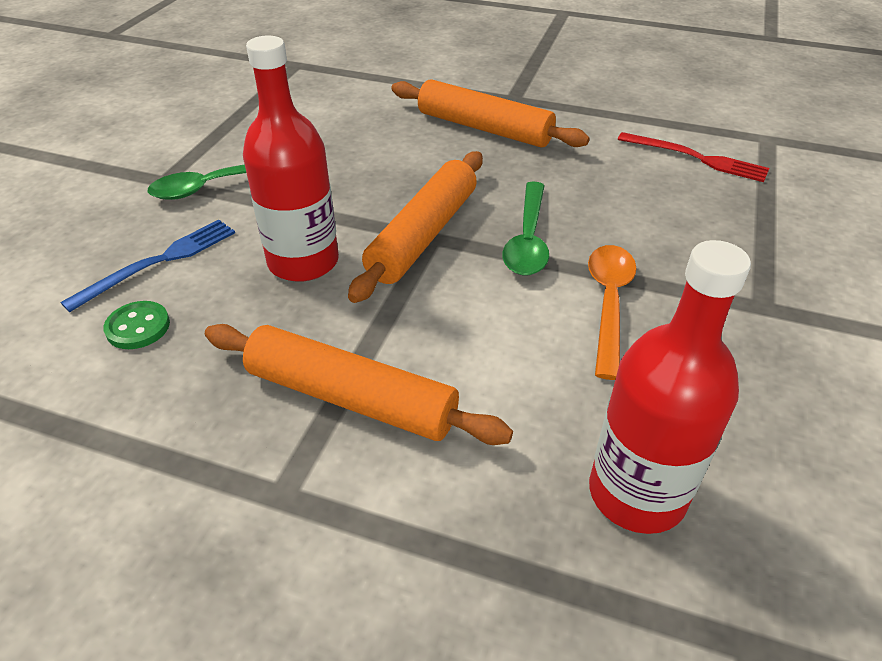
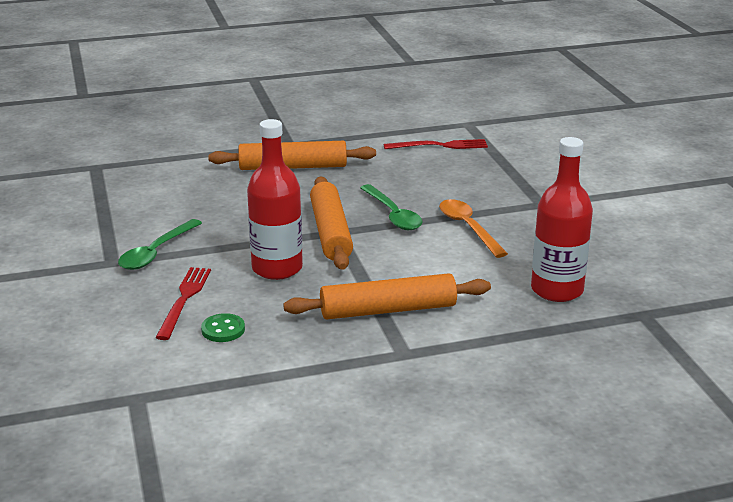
camera: 35 degrees left, 15 degrees down
blue fork [60,219,235,312] -> red fork [155,267,211,340]

